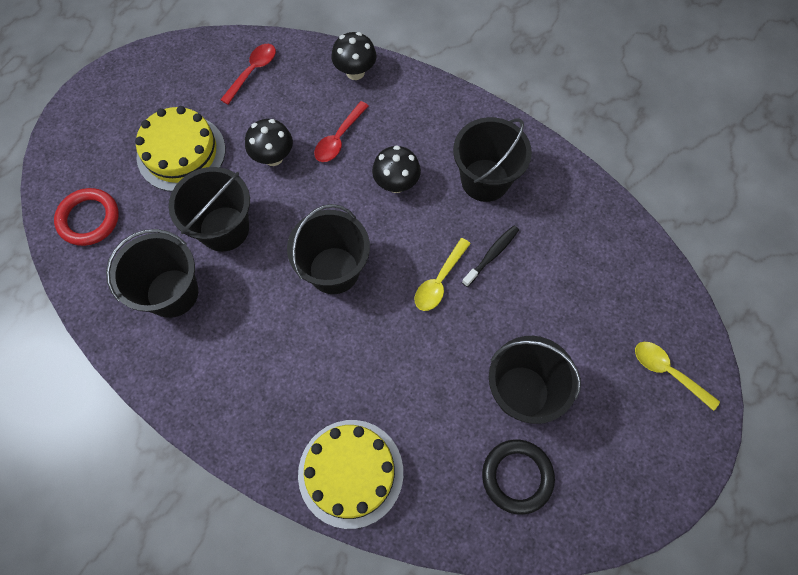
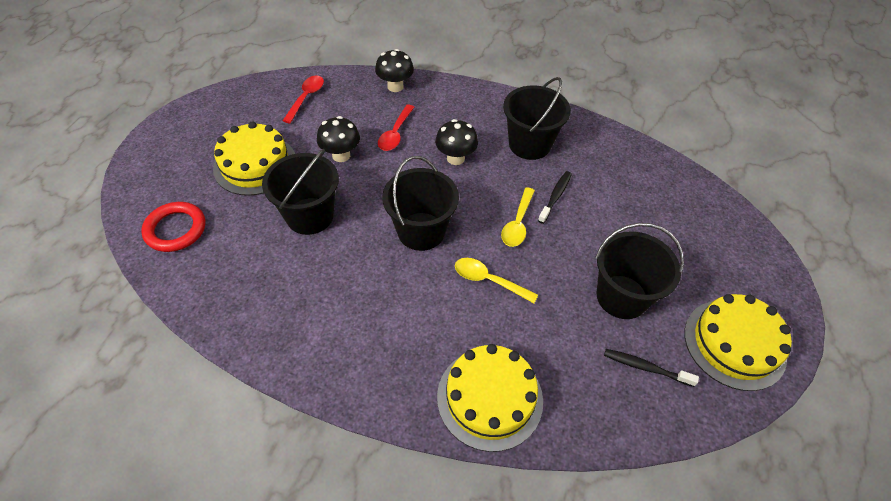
camera: 15 degrees left, 15 degrees down
black bucket [106,229,198,318] -> none
black ring [482,440,555,515] -> black toothbrush [604,349,699,387]
yellow spoon [635,342,720,411] -> yellow spoon moved to [455,258,538,303]
none -> yellow cake [684,294,792,391]

